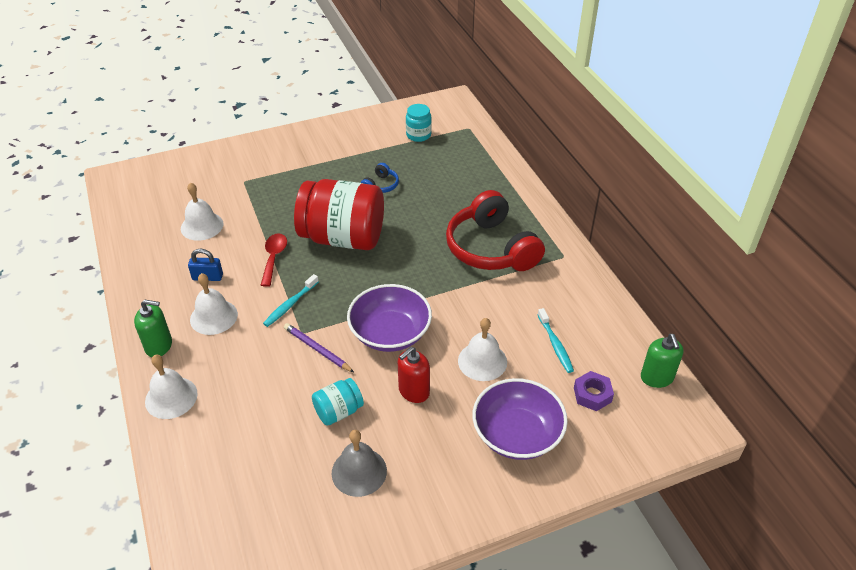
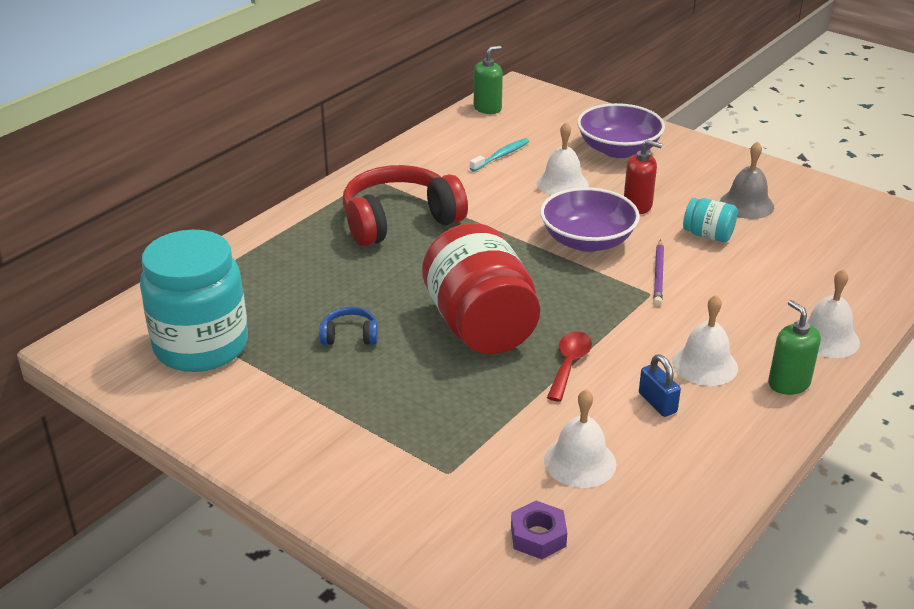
camera: 120 degrees left, 10 degrees down
red spoon [261,233,287,287] -> red spoon turned 135 degrees clockwise [547,331,592,402]
turquoise toothbrush [263,274,319,327] -> none
turquoise jar [406,104,432,142] -> turquoise jar [140,230,248,372], size x2.19
red headphones [446,190,545,271] -> red headphones turned 150 degrees counterclockwise [343,165,468,247]
purple nut [574,371,614,411] -> purple nut moved to [511,501,567,559]

